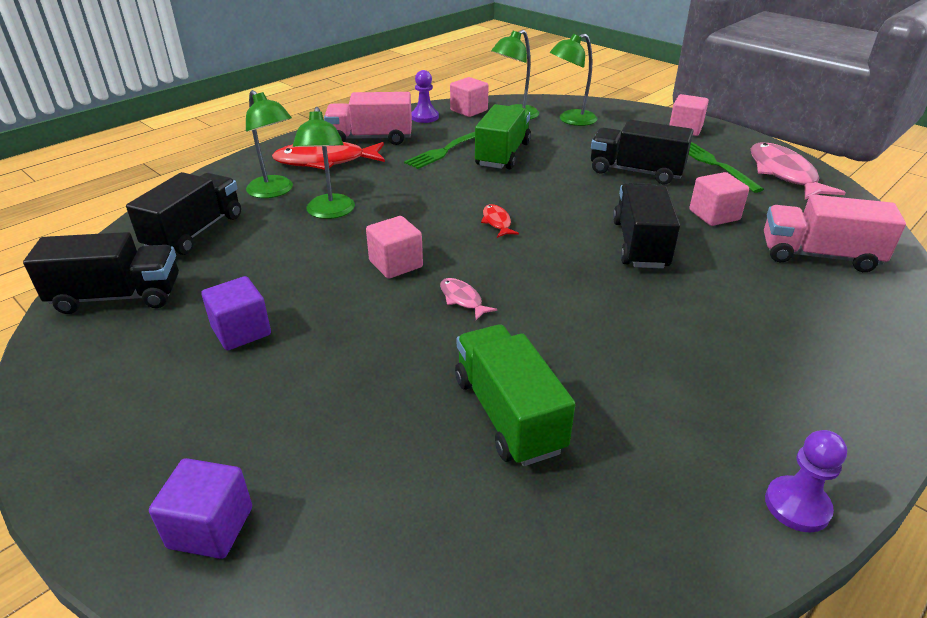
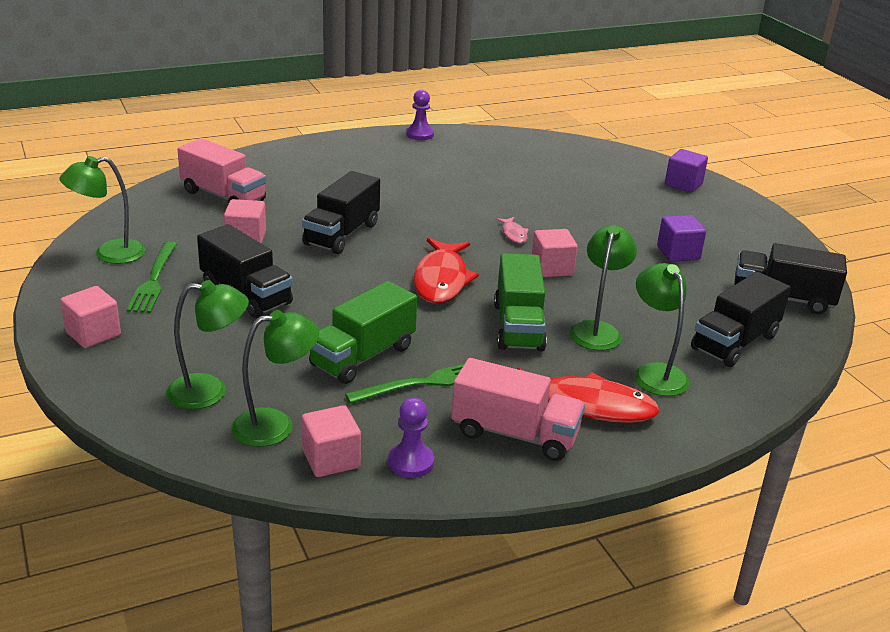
camera: 160 degrees left, 5 degrees down
green truck [455,325,575,466] -> green truck moved to [494,253,547,351]
red fish [481,204,519,238] -> red fish [413,238,479,304], size x2.13
pink fish [751,142,846,200] -> green lamp [60,156,146,264]

